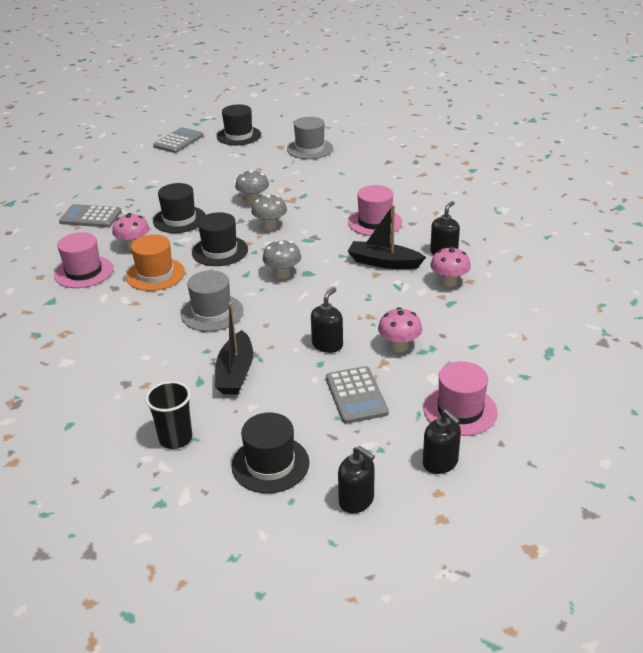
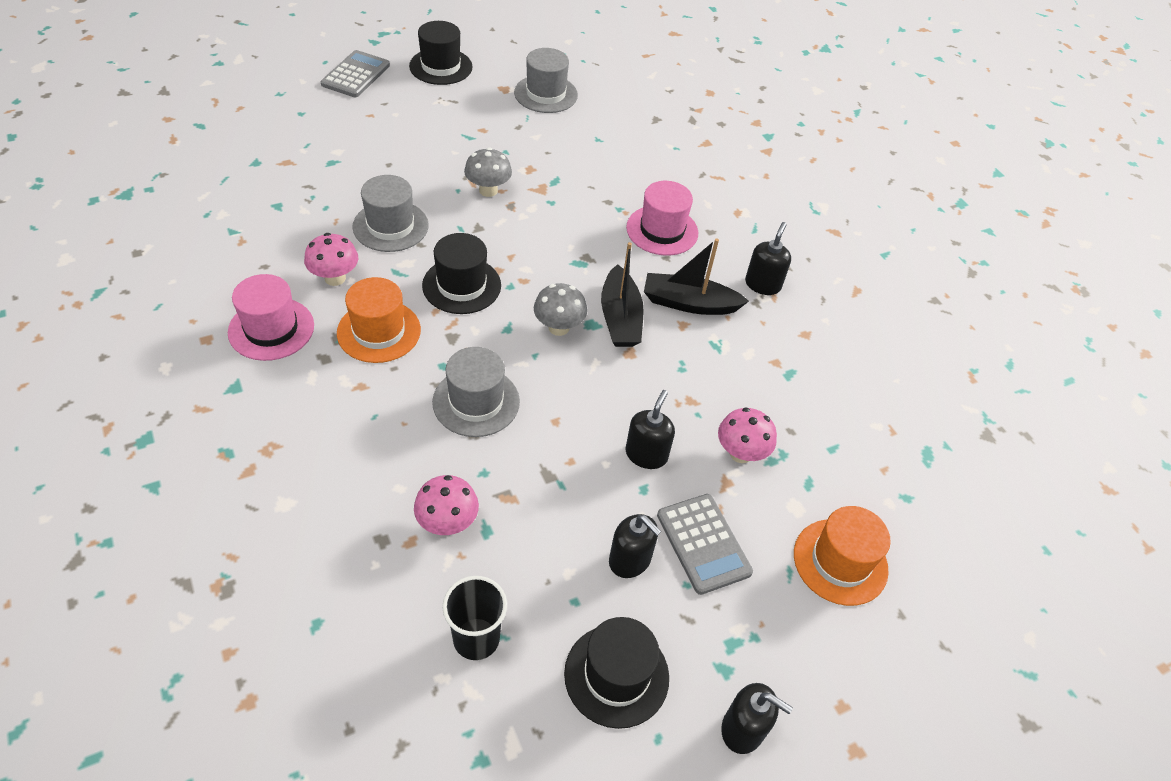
camera: 15 degrees left, 15 degrees up
grey calculator [59,204,122,228] -> none
black hat [153,183,206,233] -> grey hat [352,175,428,252]
black boat [215,303,253,395] -> black boat moved to [601,242,644,347]
grey mushroom [251,194,287,230] -> none
black soap dispenser [423,409,461,474] -> black soap dispenser moved to [609,514,662,578]
pink hat [424,361,498,436] -> orange hat [794,506,891,606]
pink mushroom [431,246,471,287] -> pink mushroom moved to [414,475,479,535]

